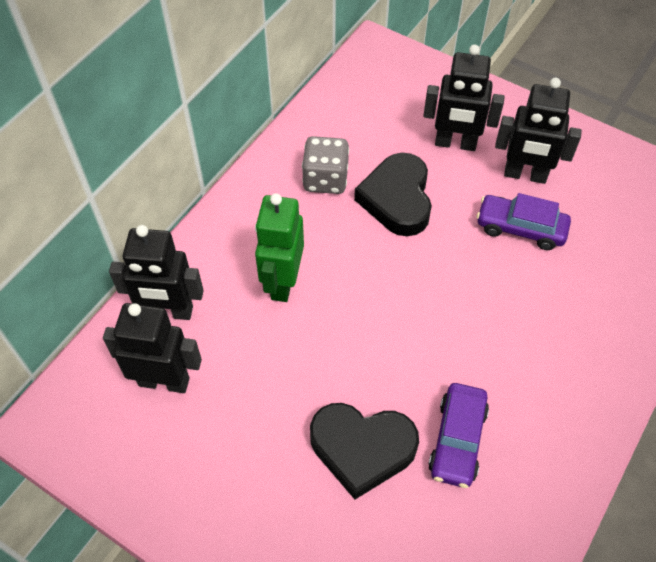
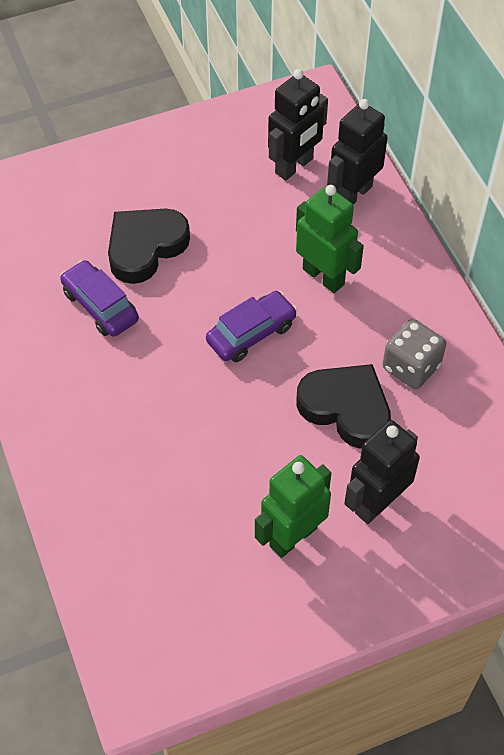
camera: 125 degrees right, 0 degrees up
purple car [477,193,571,250] -> purple car moved to [206,291,297,362]
black robot [495,78,582,184] -> green robot [255,455,331,558]

